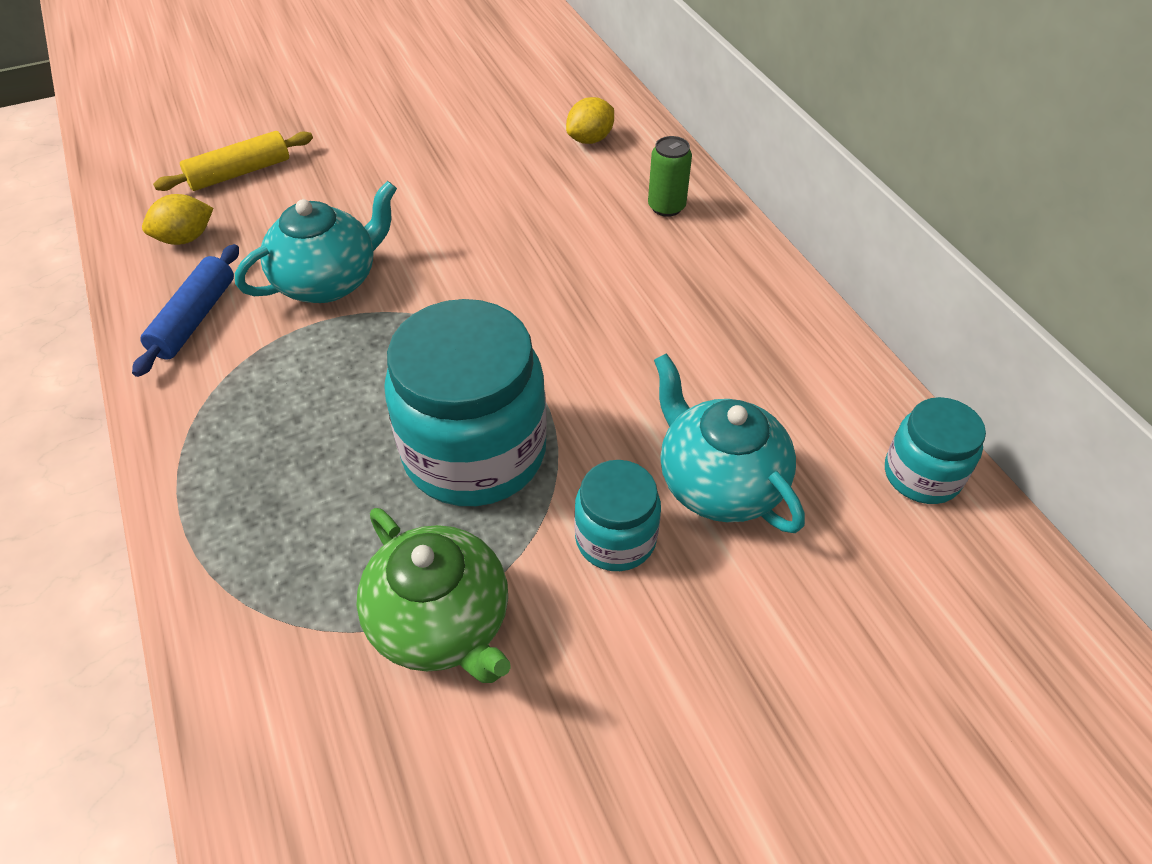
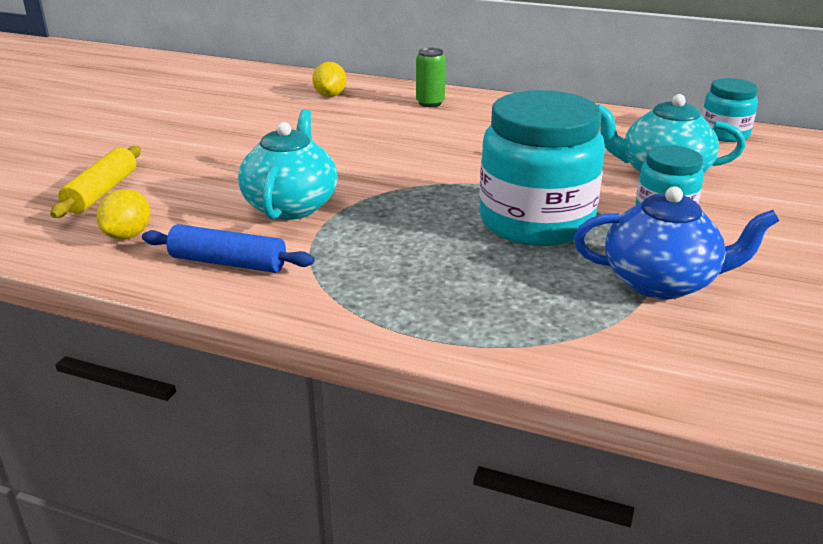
camera: 45 degrees left, 20 degrees down
blue rolling pin [132,244,239,377] -> blue rolling pin turned 45 degrees counterclockwise [142,224,315,273]
green teapot [356,508,511,683] -> blue teapot [574,186,779,299]

